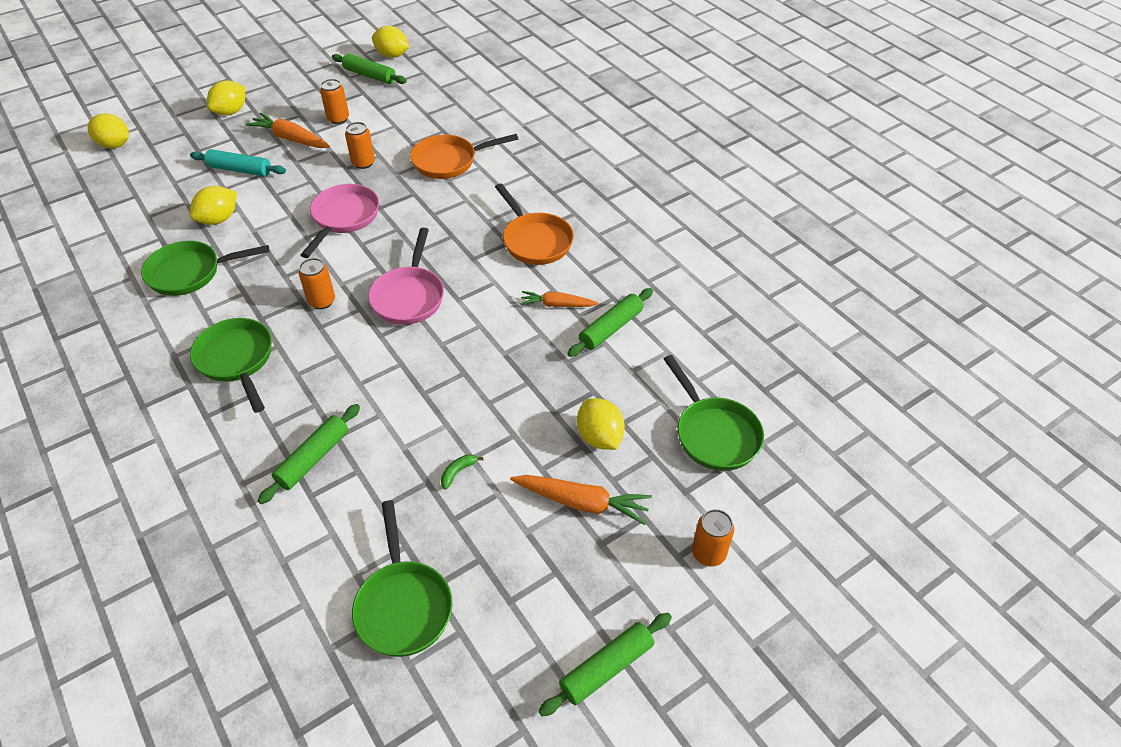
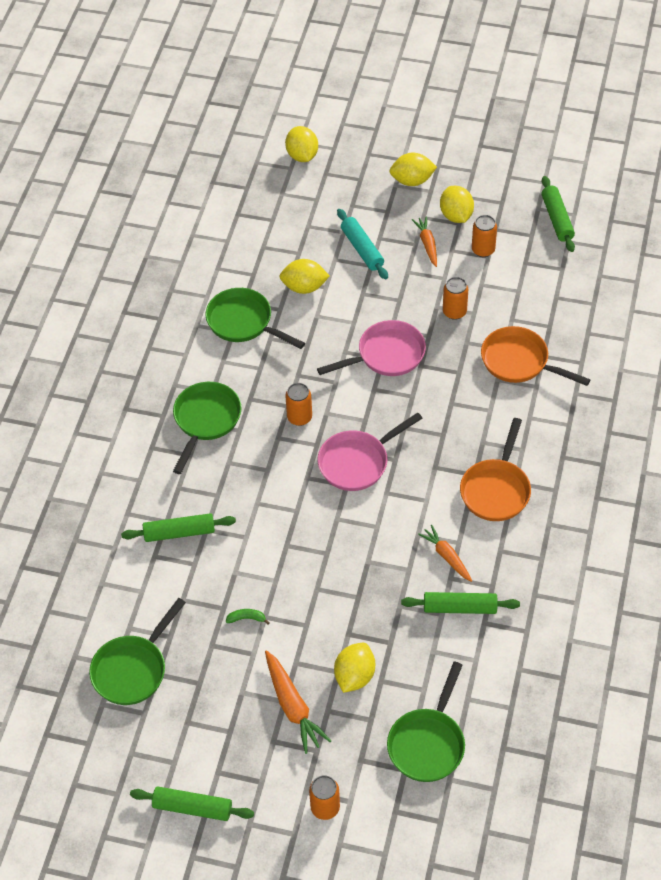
camera: 50 degrees right, 5 degrees up
orange carrot [245,113,330,148] -> orange carrot [412,216,437,267], size x0.66
yellow lemon [372,26,409,58] -> yellow lemon moved to [440,186,474,223]

